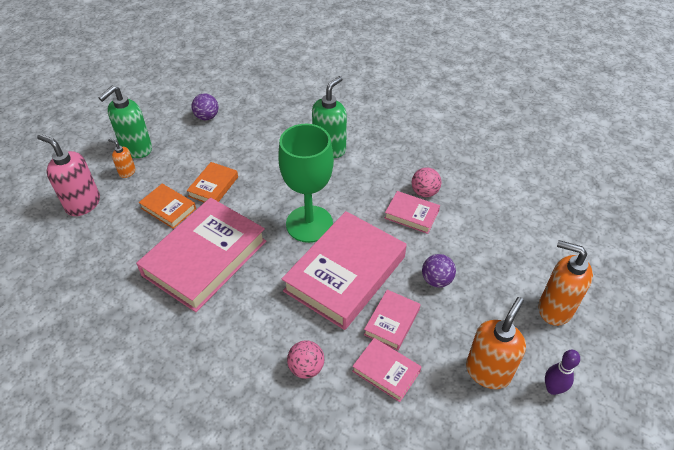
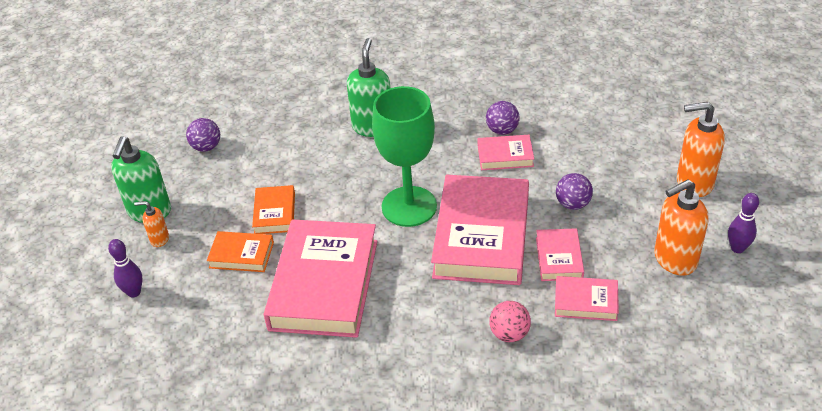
camera: 25 degrees left, 5 degrees down
pink soap dispenser [37,134,100,216] -> purple bowling pin [108,239,143,298]
pink ball [412,167,442,197] -> purple ball [486,101,520,135]
orange soap dispenser [466,297,526,389] -> orange soap dispenser turned 120 degrees counterclockwise [654,179,709,276]

